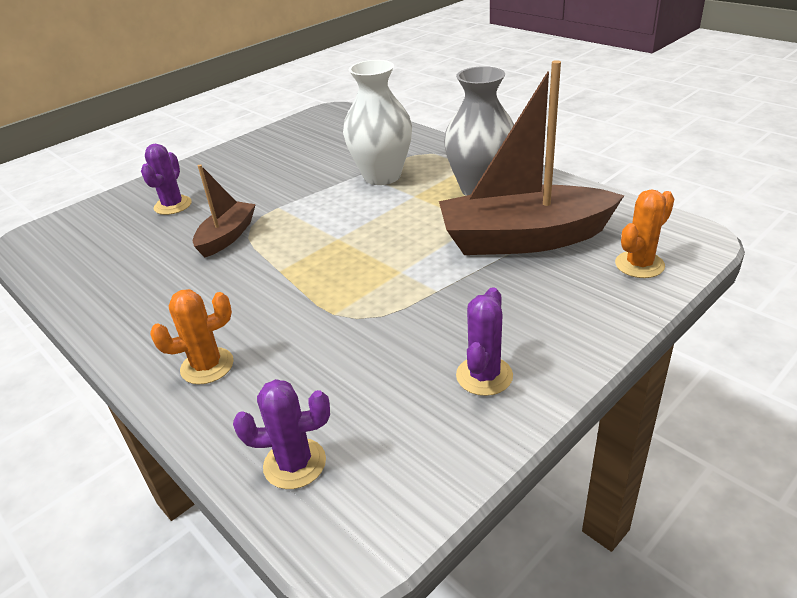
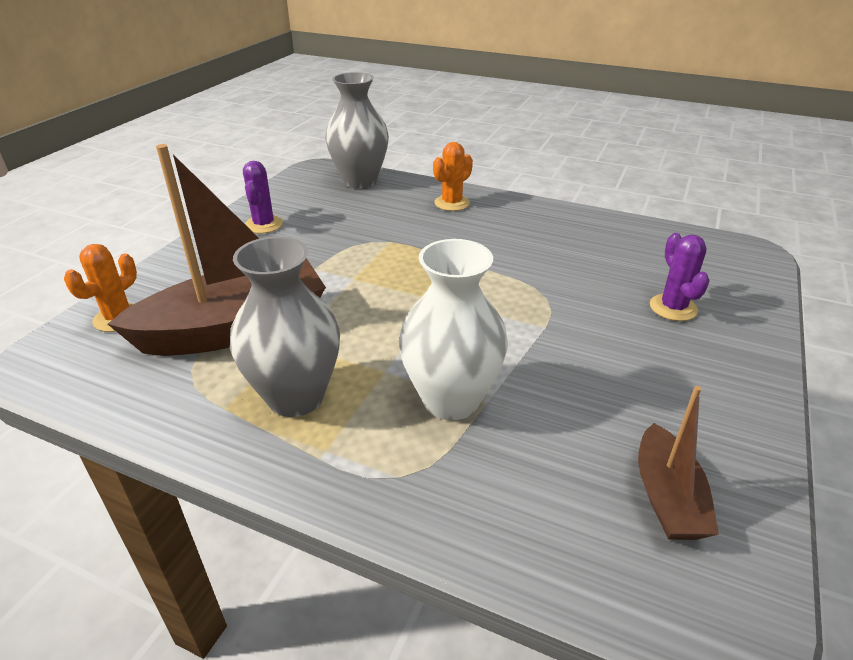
camera: 155 degrees right, 0 degrees up
brown boat [193,164,256,258] -> brown boat moved to [638,386,719,540]
purple cactus [233,379,330,489] -> grey vase [325,72,389,188]

